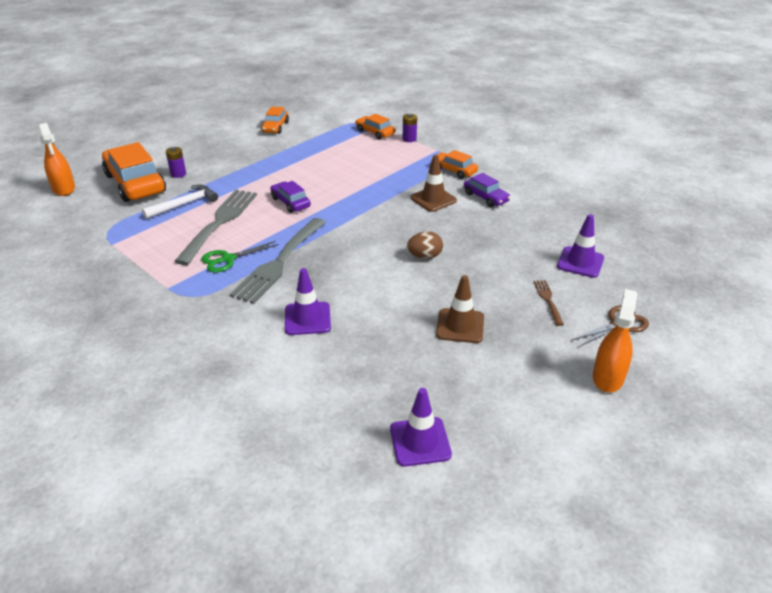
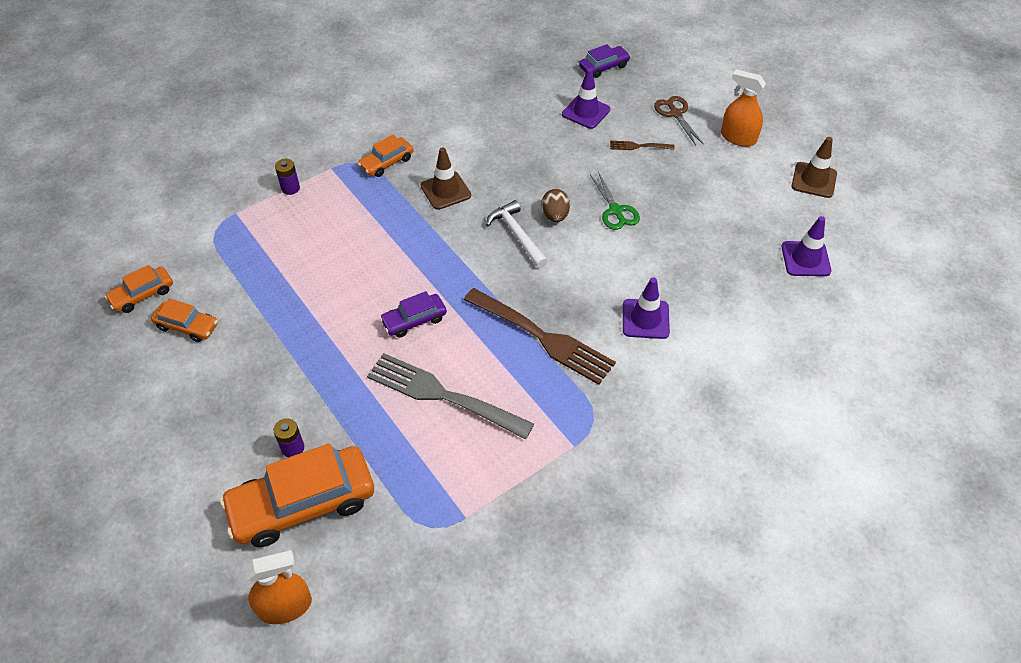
camera: 80 degrees left, 15 degrees up
white hammer [142,185,218,219] -> white hammer moved to [486,200,548,268]
green scissors [201,241,279,273] -> green scissors moved to [590,172,640,230]
grey fork [230,218,326,304] -> brown fork [464,288,616,385]
orange car [355,114,395,140] -> orange car moved to [105,265,173,313]
brown traffic cone [436,275,484,343] -> brown traffic cone moved to [792,137,837,198]
purple car [464,173,511,207] -> purple car moved to [579,44,631,78]

